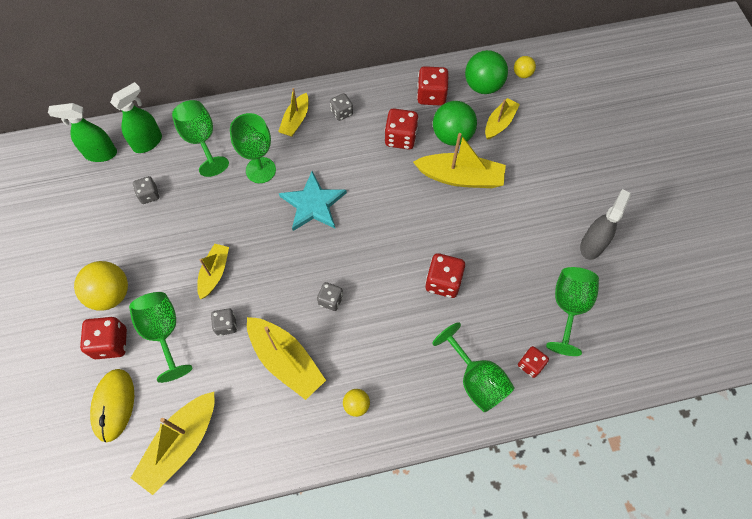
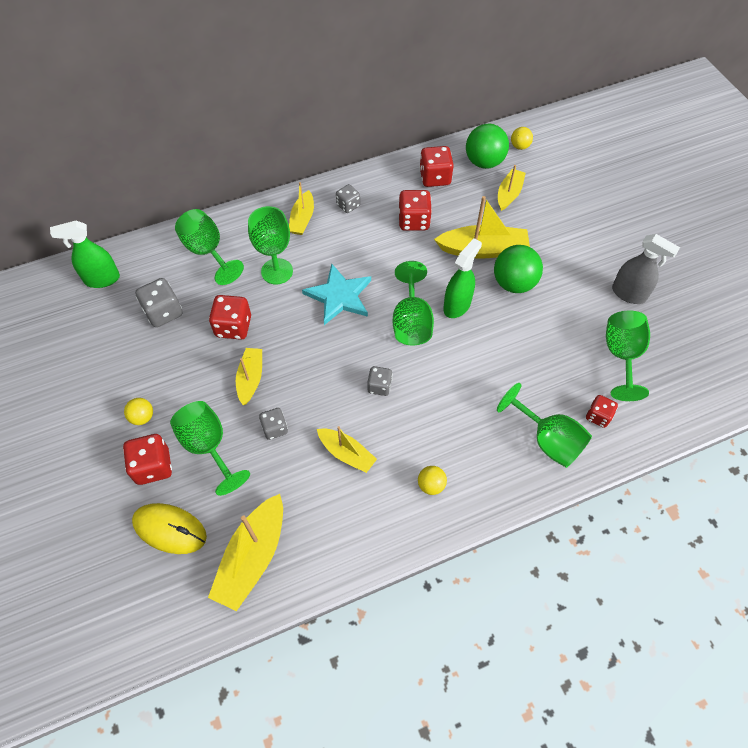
camera: 10 degrees left, 5 degrees down
yellow ball [74,261,128,311] -> yellow ball [124,398,153,425], size x0.52
yellow mouse [90,369,134,442] -> yellow mouse turned 60 degrees counterclockwise [132,503,207,554]
green spray bottle [110,82,162,153] -> green spray bottle moved to [443,238,482,318]
grey dice [133,176,159,204] -> grey dice [135,278,182,327], size x1.59
yellow boat [247,317,326,400] -> yellow boat [317,426,377,473], size x0.62
red dice [425,253,465,298] -> red dice moved to [209,295,251,340]
green ball [433,101,477,146] -> green ball moved to [494,245,543,293]
grey spray bottle [580,189,631,260] -> grey spray bottle turned 105 degrees clockwise [612,234,680,304]
none -> green goblet [393,261,434,345]

